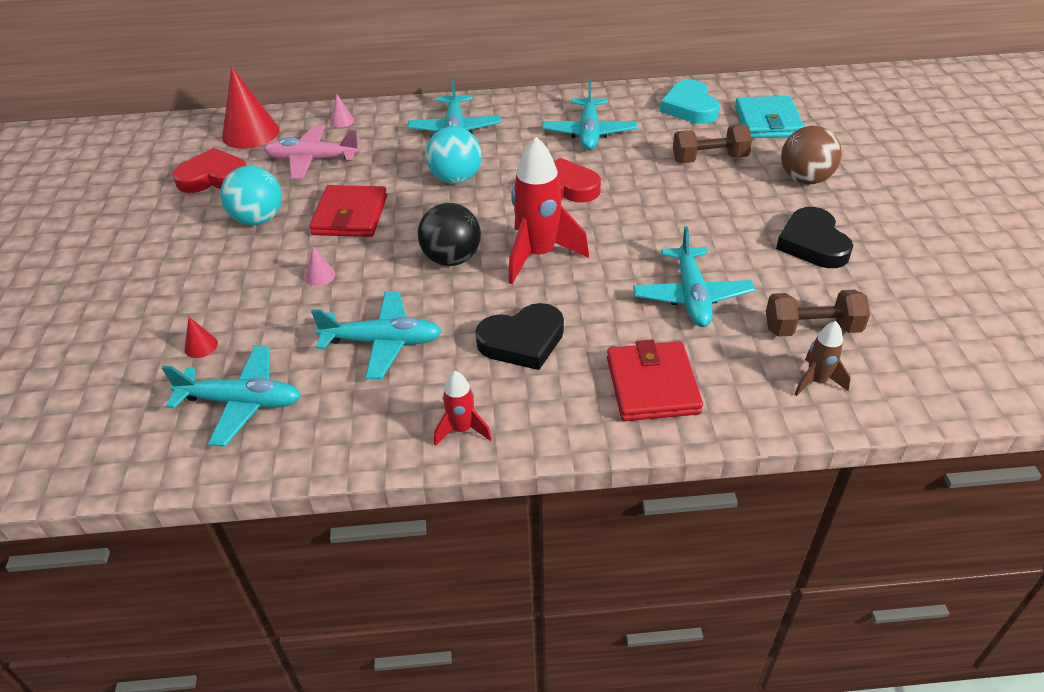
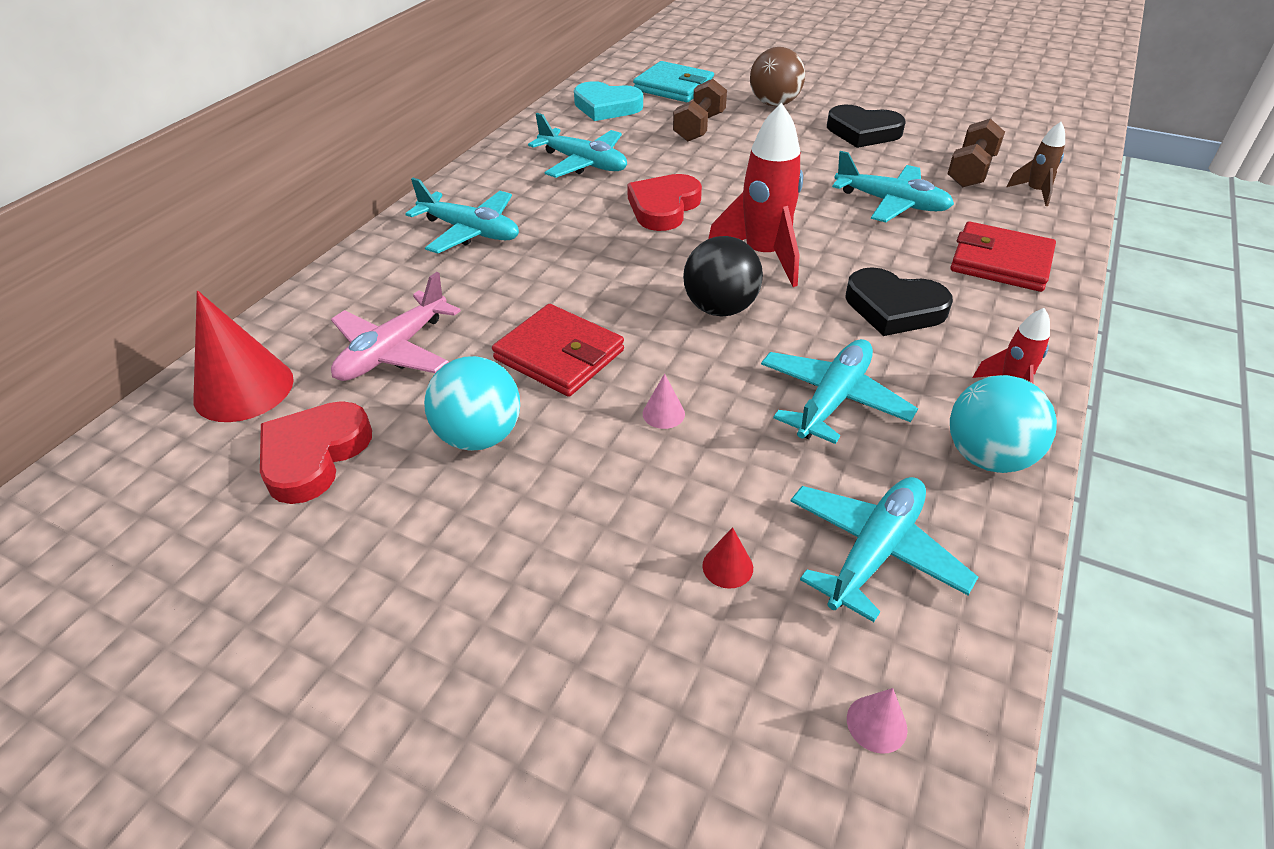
camera: 60 degrees left, 0 degrees up
pink cone [330,94,354,127] -> pink cone moved to [847,688,908,754]
turquoise ball [426,126,482,184] -> turquoise ball moved to [950,375,1057,473]
black heart [475,303,564,370] -> black heart turned 105 degrees clockwise [845,267,953,336]

